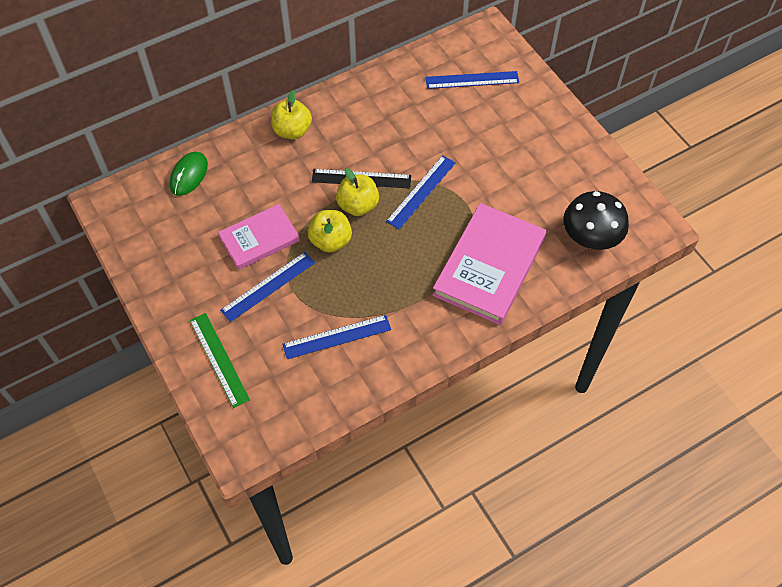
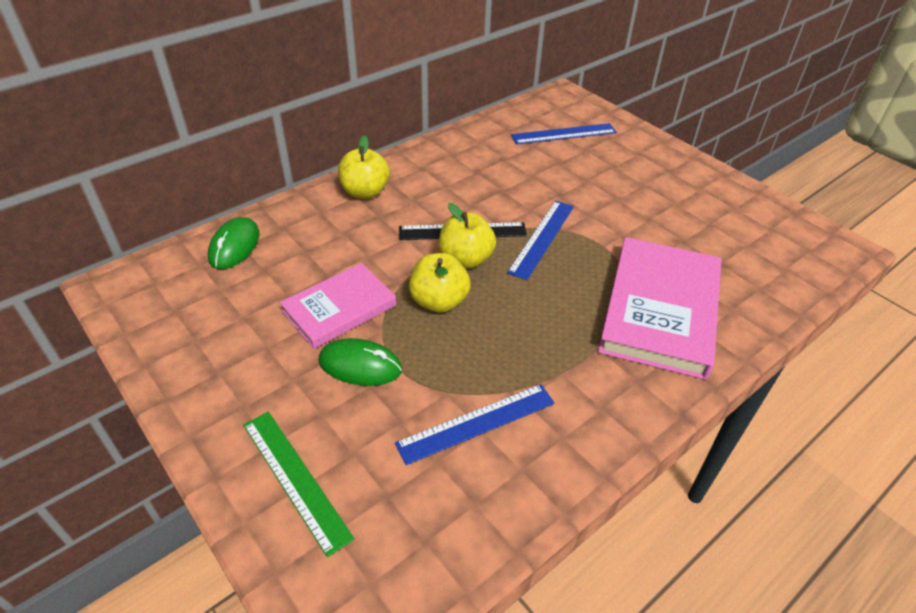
camera: 10 degrees left, 15 degrees down
blue ruler [220,252,315,322] -> green mouse [319,338,402,386]
black mushroom [564,191,629,250] -> none

